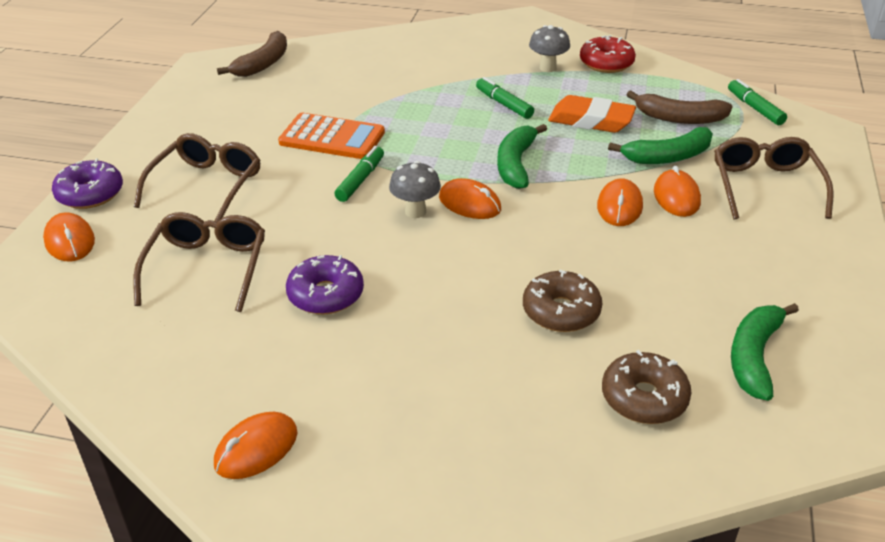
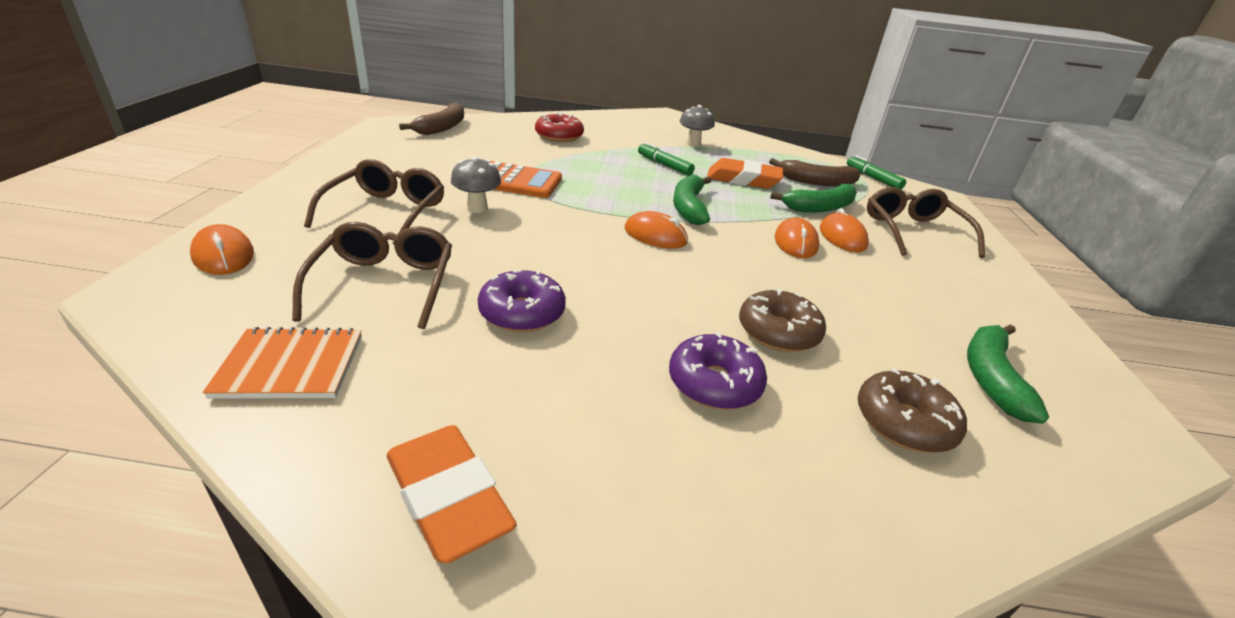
camera: 10 degrees left, 5 degrees down
purple donut [52,158,123,209] -> purple donut moved to [669,332,767,410]
orange mouse [214,412,297,479] -> orange eraser [387,425,517,564]
green marker [335,146,384,202] -> none
grey mushroom [389,161,441,218] -> grey mushroom moved to [451,156,501,213]
red donut [580,35,636,73] -> red donut moved to [535,113,584,142]
none -> orange notebook [203,327,362,399]

